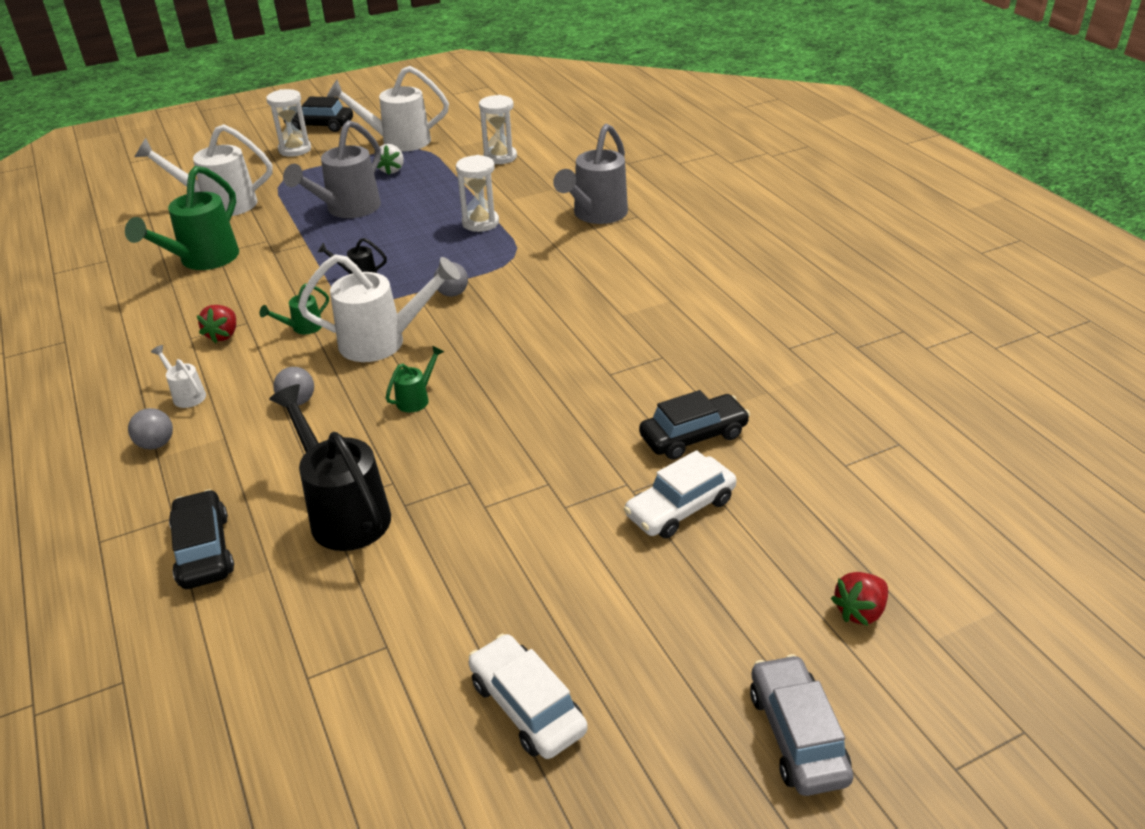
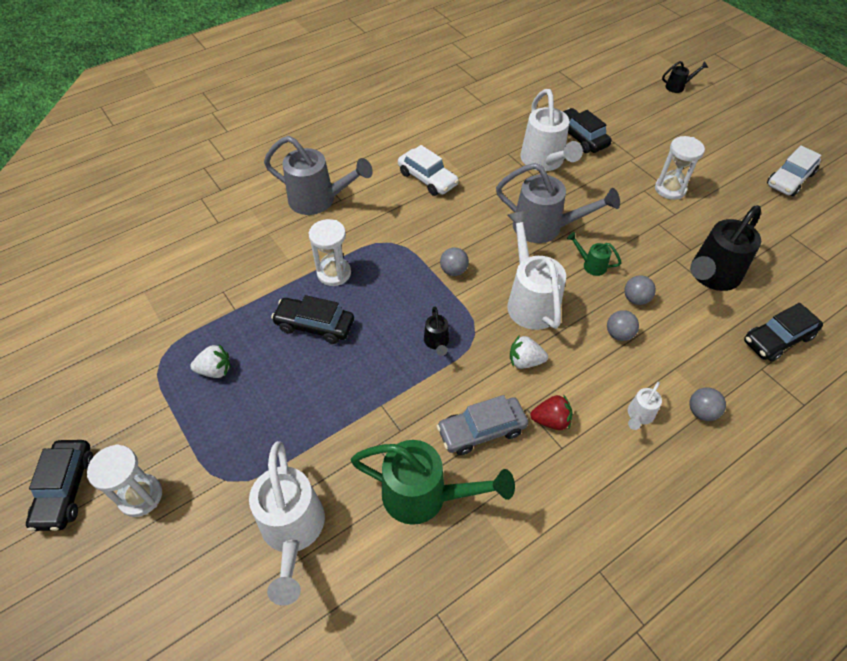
camera: 100 degrees left, 15 degrees up
green watering can [260,283,329,334] -> white strawberry [510,335,548,369]
grey watering can [283,120,381,218] -> grey watering can moved to [496,163,620,243]
white watering can [327,66,449,151] -> white watering can moved to [520,89,583,171]
white hourglass [479,95,517,164] -> white hourglass moved to [655,136,705,200]
white car [624,450,737,539] -> white car moved to [398,145,459,196]
grey car [750,654,854,796] -> grey car moved to [437,395,528,455]
red strawberry [831,572,888,626] -> black watering can [662,61,708,93]
none -> black car [271,295,354,344]
none -> grey ball [624,275,656,305]

